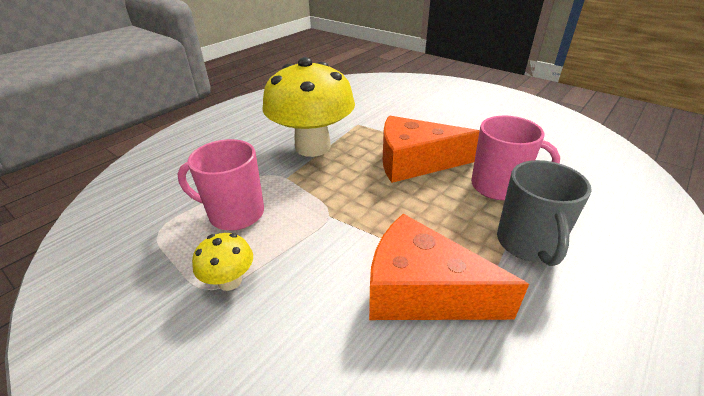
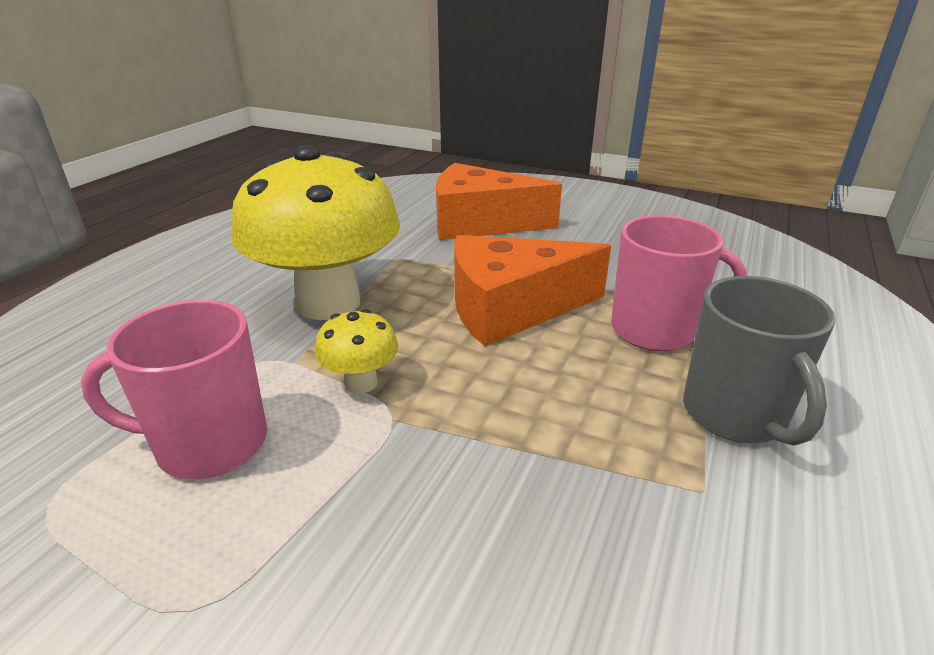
camera: 15 degrees left, 5 degrees down
yellow mushroom [192,233,253,291] -> yellow mushroom moved to [315,309,398,394]
orange cheese [369,213,529,320] -> orange cheese moved to [436,163,562,240]

